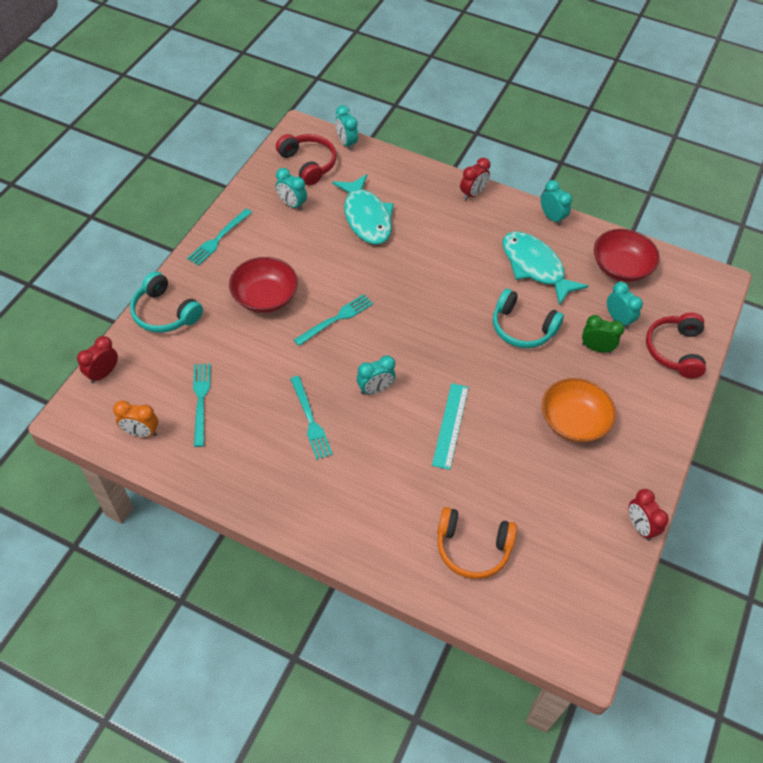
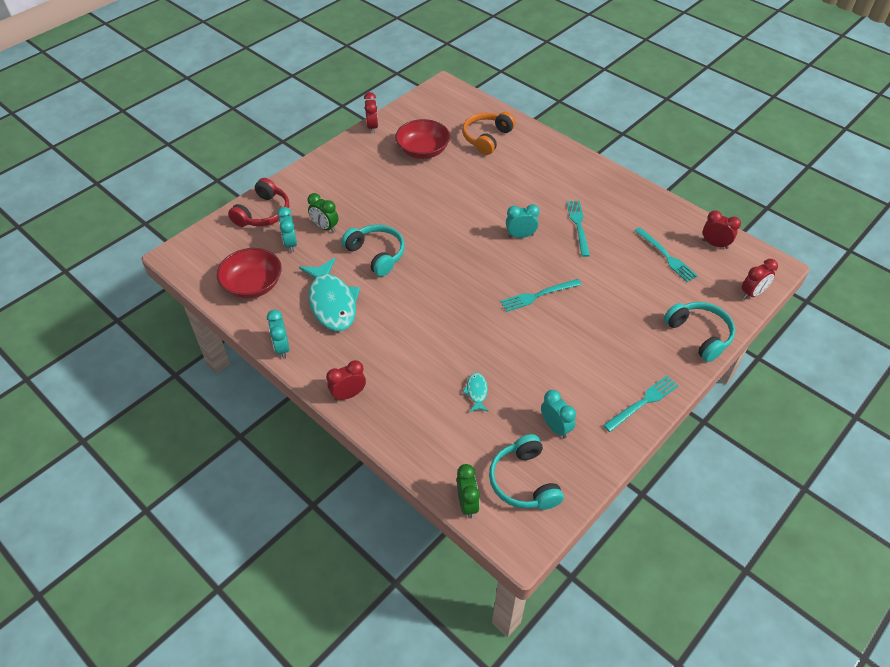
camera: 160 degrees left, 5 degrees down
orange clock [113,401,158,437] -> red clock [703,210,741,249]
turquoise fork [193,364,211,447] -> turquoise fork turned 45 degrees counterclockwise [635,227,698,282]
red bowl [229,257,298,313] -> red bowl moved to [395,119,450,159]
red headphones [276,134,337,186] -> turquoise headphones [489,434,564,510]
turquoise fish [332,174,394,244] -> turquoise fish [462,373,488,412], size x0.44
turquoise clock [335,105,358,151] -> green clock [457,464,480,519]
turquoise ruler [432,383,469,470] -> none
orange headphones [437,507,517,579] -> orange headphones turned 90 degrees counterclockwise [462,112,516,155]
orange bowl [542,378,616,443] -> none

